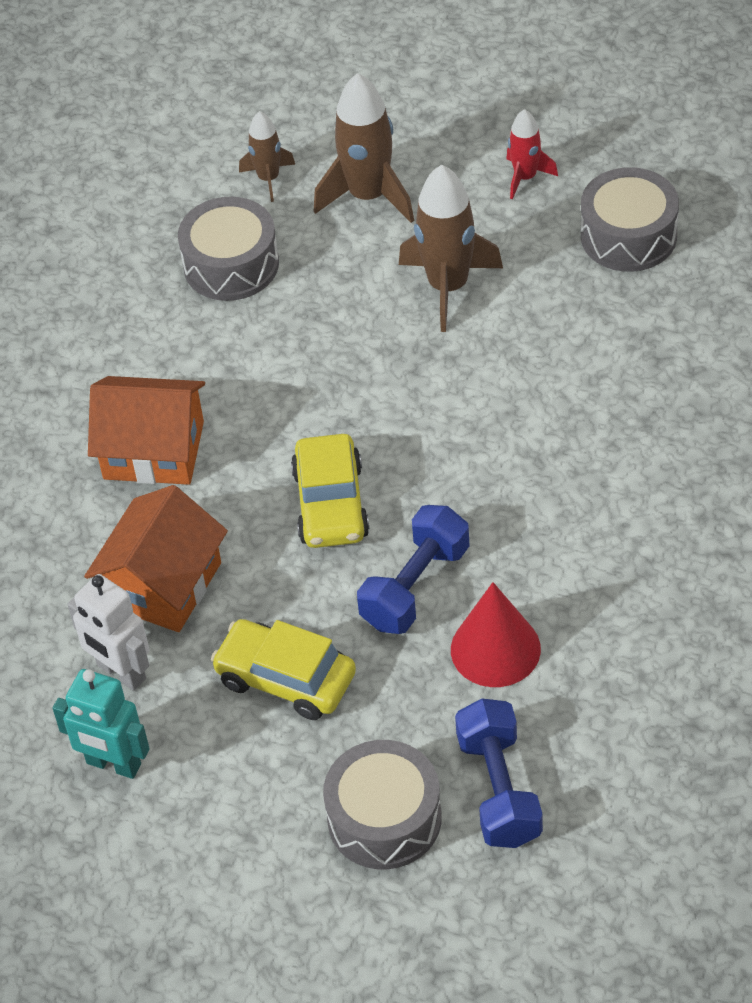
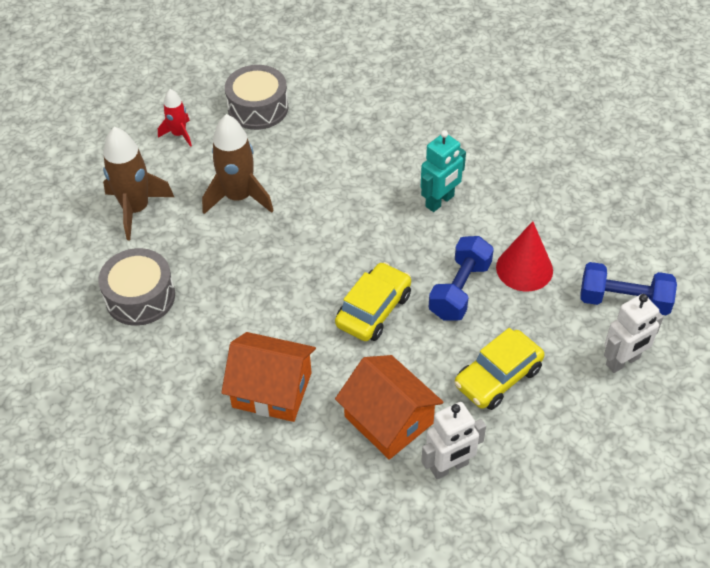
camera: 70 degrees left, 0 degrees up
turquoise robot [52,669,150,779] -> turquoise robot moved to [421,130,466,212]
orange house [88,376,205,485] -> orange house turned 75 degrees clockwise [221,332,316,422]
brown rocket [239,111,295,202] -> none
yellow car [291,434,370,548] -> yellow car turned 75 degrees counterclockwise [335,262,411,341]
grey drum [323,740,442,869] -> white robot [604,294,664,373]
blue dumbbell [357,505,470,634] -> blue dumbbell turned 60 degrees clockwise [429,236,494,321]

